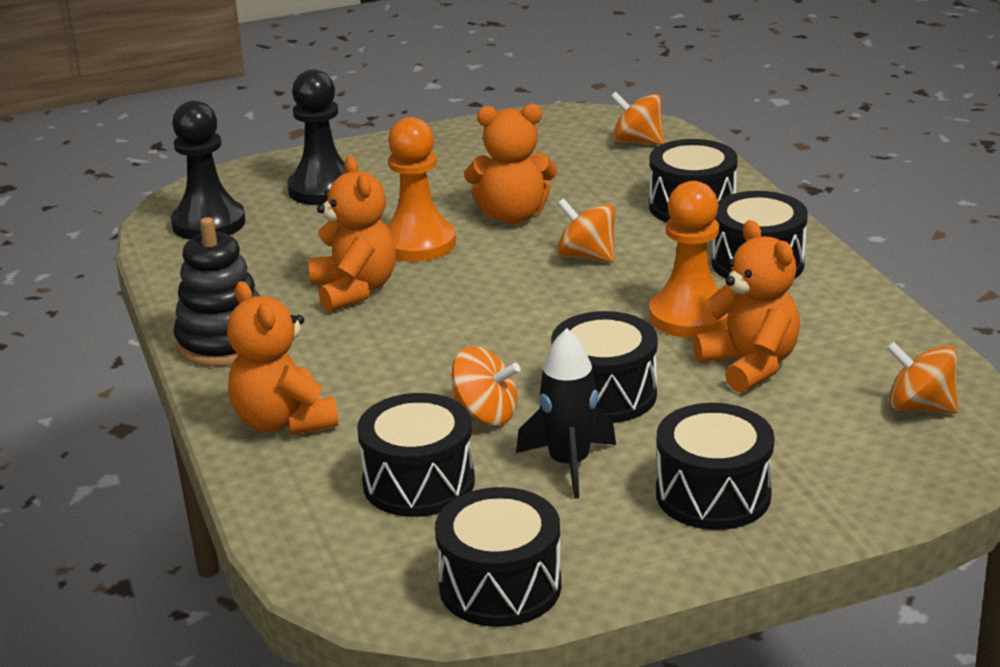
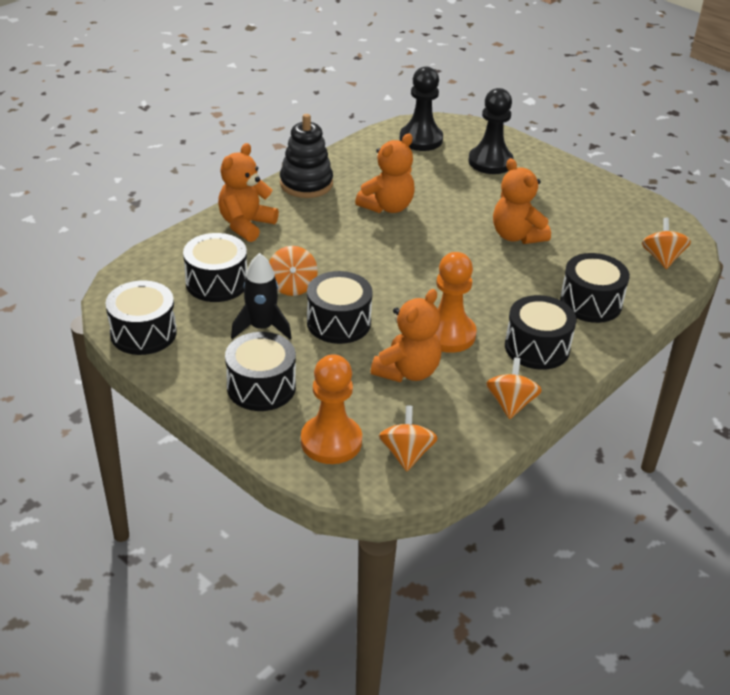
camera: 60 degrees right, 10 degrees up
orange pawn [387,117,456,262] -> orange pawn moved to [301,354,362,464]
orange spinning top [557,198,615,263] -> orange spinning top moved to [486,358,542,419]

